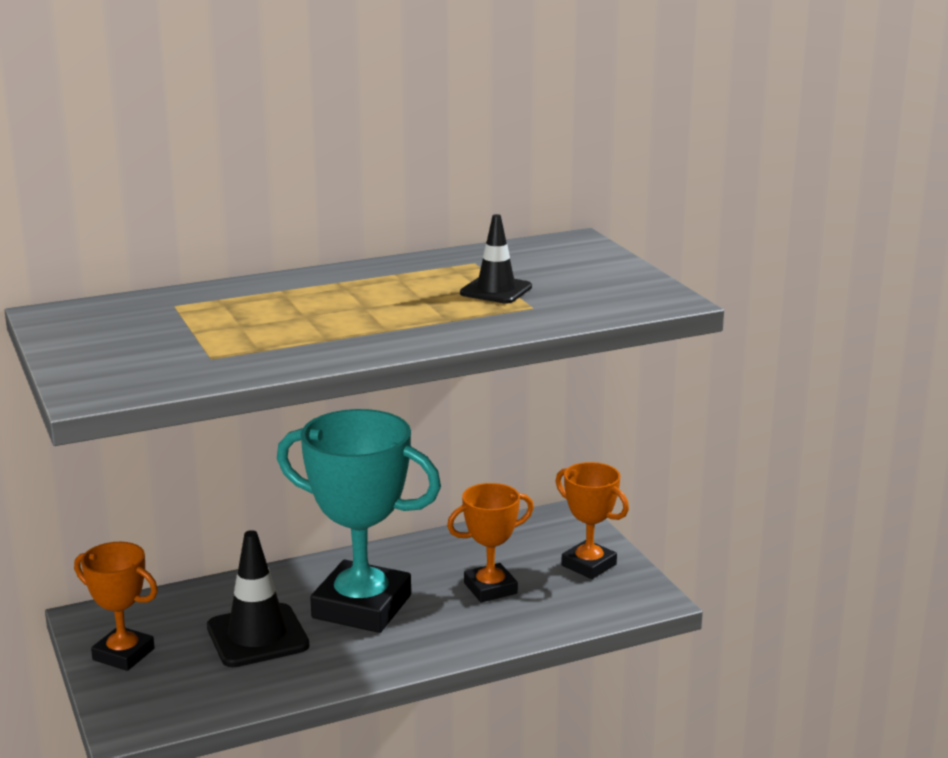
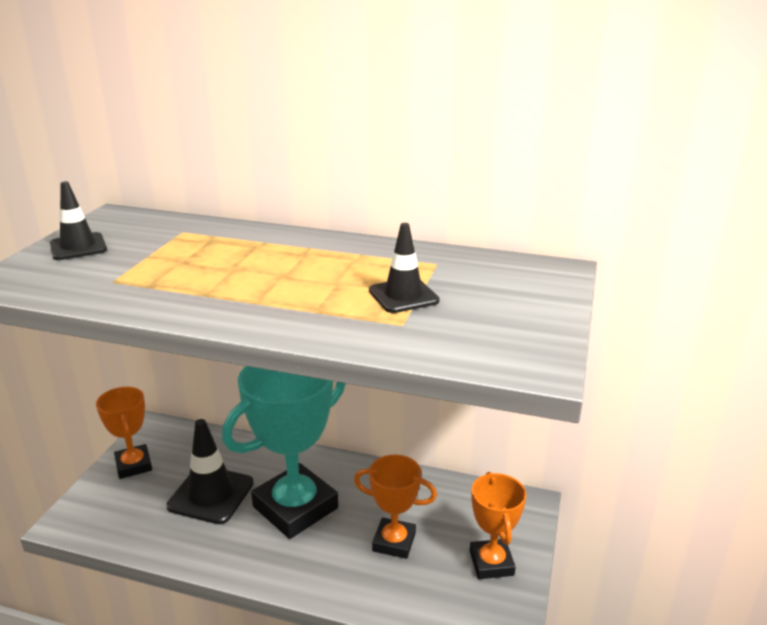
camera: 40 degrees right, 5 degrees up
turquoise trophy [277,409,441,633] -> turquoise trophy turned 75 degrees clockwise [222,366,346,539]
none -> black traffic cone [50,182,107,260]

